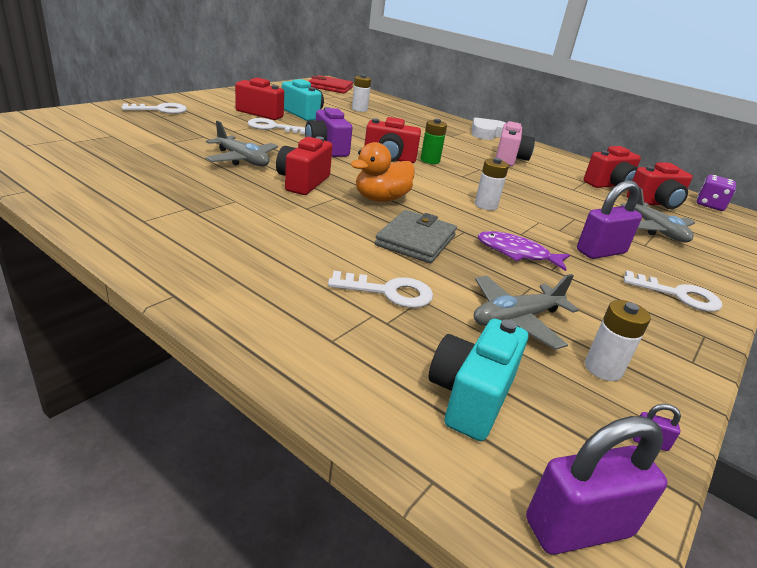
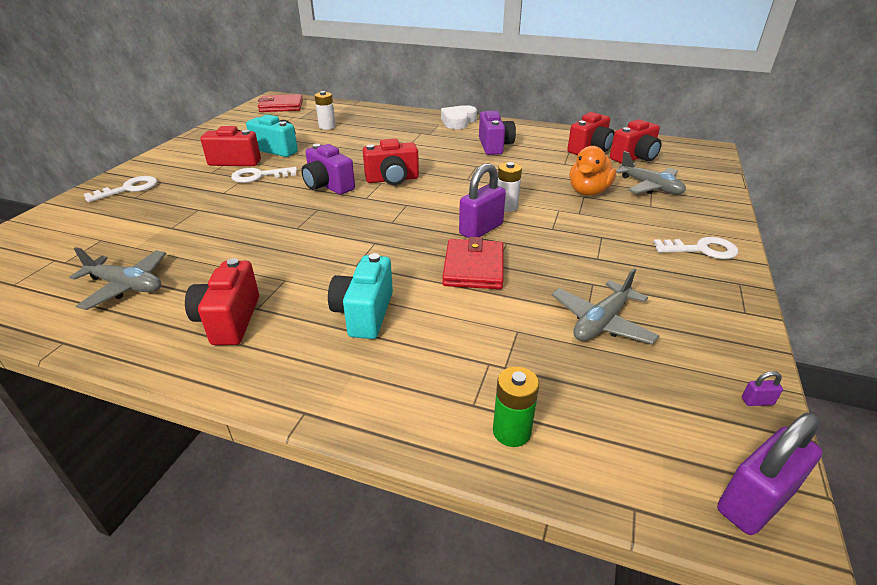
camera: 15 degrees left, 5 degrees up
grey plane [205,121,278,166] -> grey plane moved to [69,247,166,310]
red camera [276,136,332,195] -> red camera moved to [185,258,259,345]
white key [328,271,433,308] -> none
orange duck [351,142,415,202] -> orange duck moved to [569,146,616,196]
grey wallet [375,210,457,263] -> red wallet [442,237,504,289]
green battery [420,119,447,164] -> green battery moved to [493,367,539,447]
turquoise camera [429,319,528,441] -> turquoise camera moved to [328,253,393,339]
purple fish [478,231,570,271] -> none
pink camera [496,121,535,166] -> purple camera [479,111,516,155]
purple padlock [577,180,642,259] -> purple padlock moved to [459,163,506,238]
white battery [585,300,651,381] -> none
purple dice [697,175,736,211] -> none

